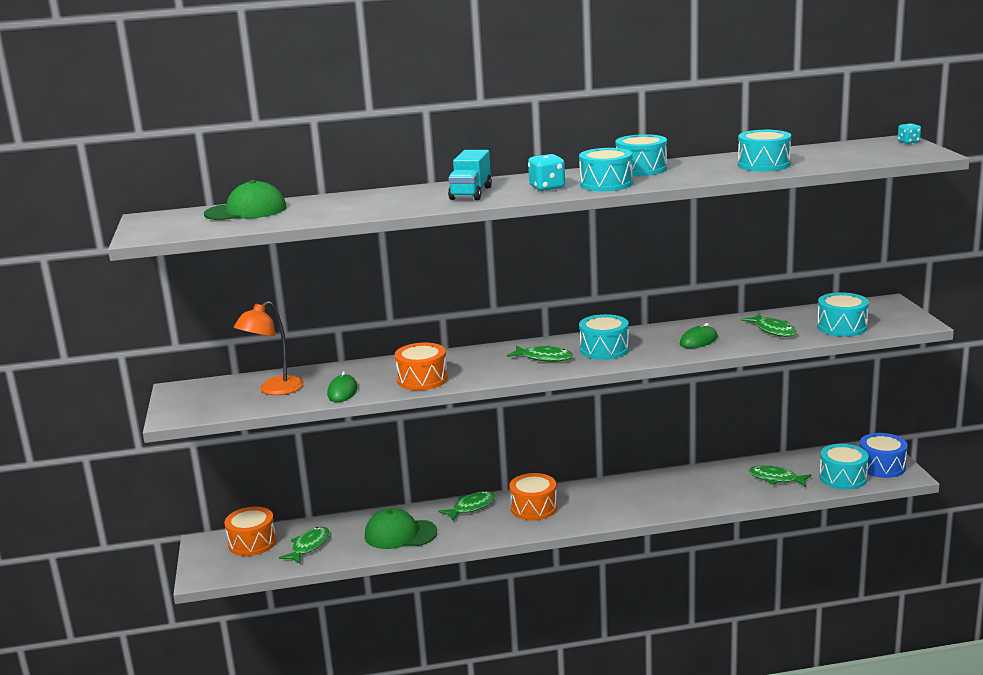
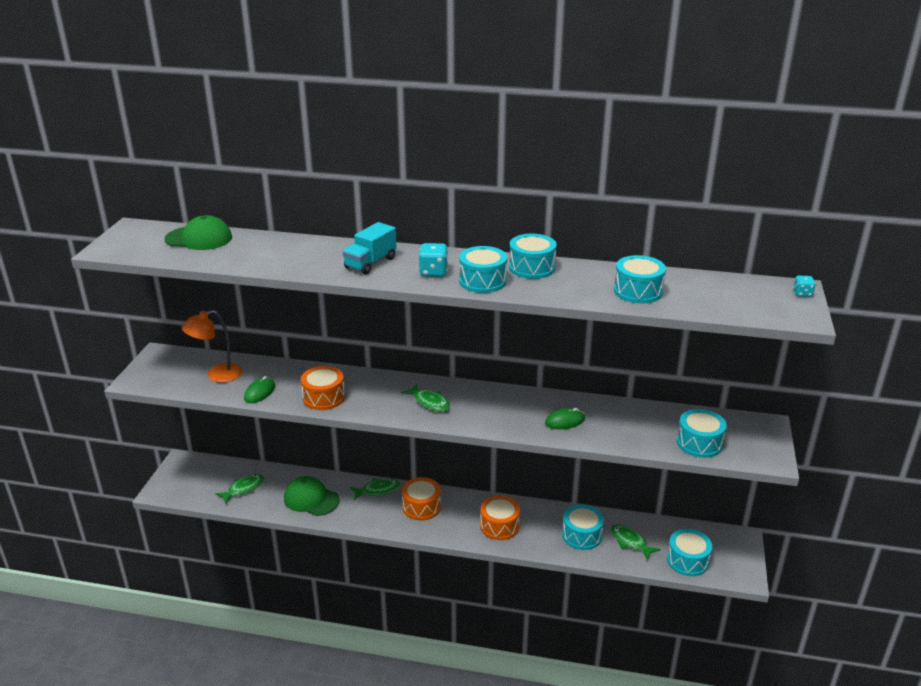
camera: 20 degrees right, 10 degrees up
orange drum [224,507,277,556] -> orange drum moved to [480,496,520,540]
turquoise drum [579,314,629,360] -> turquoise drum moved to [562,504,604,550]
green fish [741,314,796,337] -> none
blue drum [860,433,908,478] -> none

